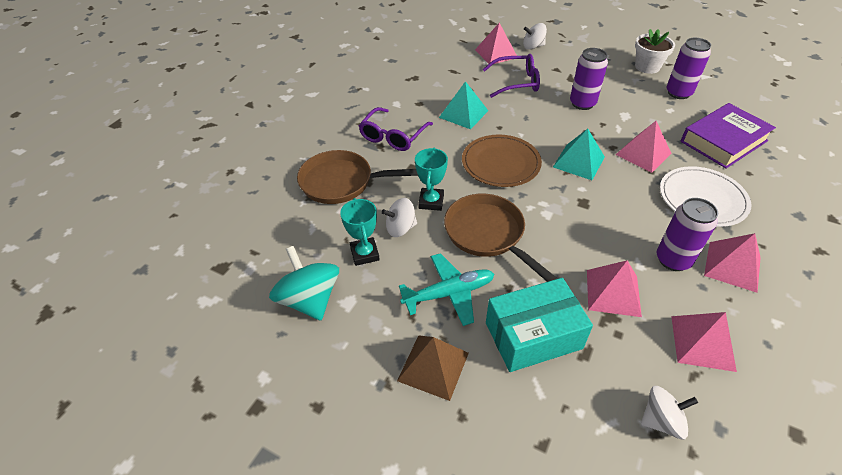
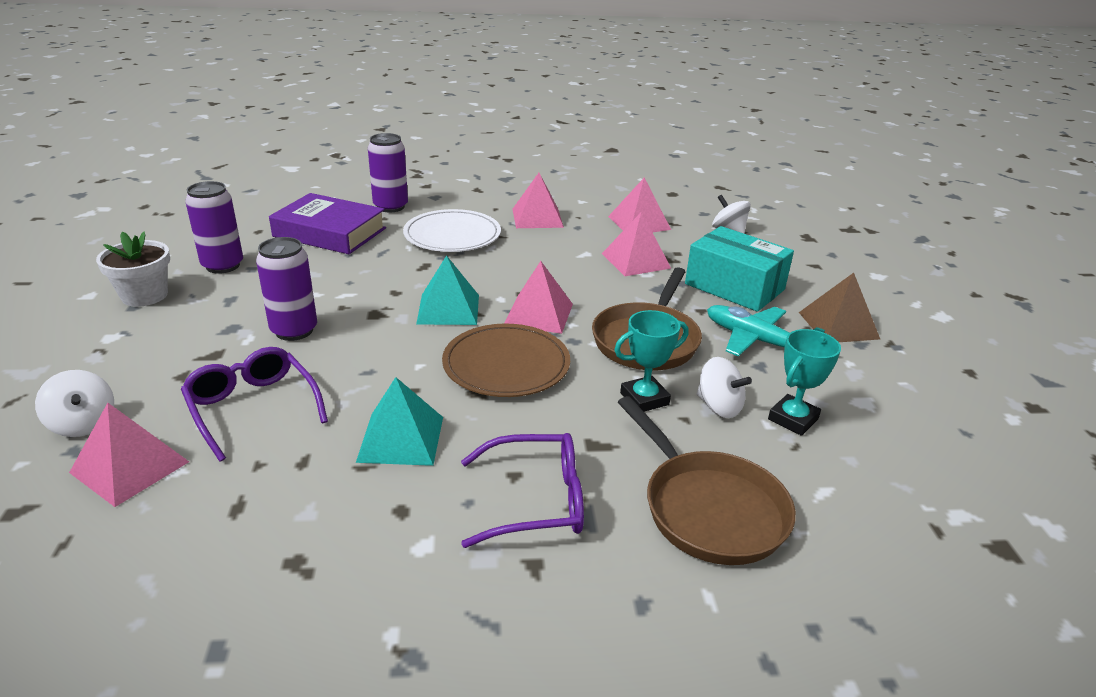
camera: 125 degrees left, 15 degrees down
turquoise spinning top [269,246,339,321] -> none
pink pyramid [615,121,672,173] -> pink pyramid moved to [504,261,573,334]
purple can [657,198,718,271] -> purple can moved to [368,133,408,212]

